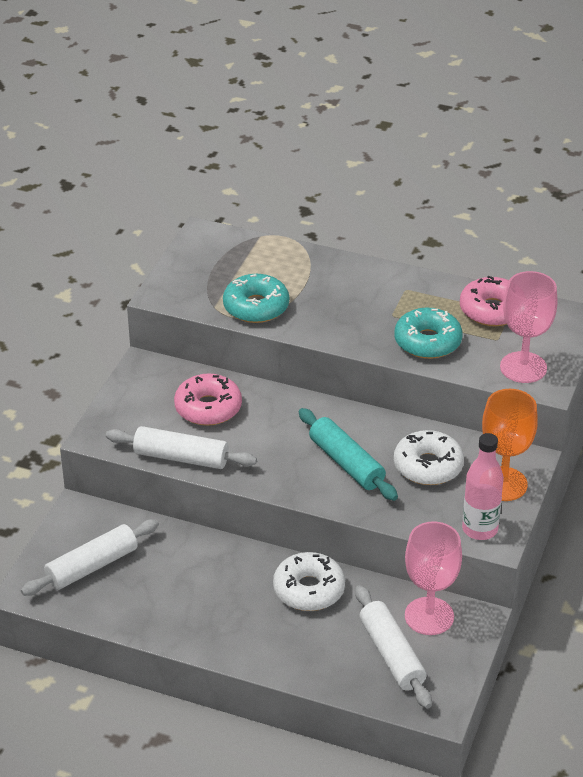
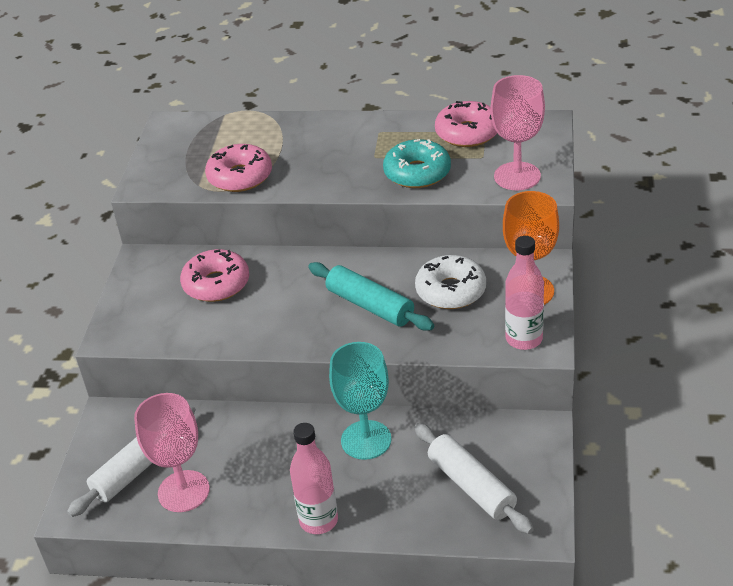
camera: 10 degrees left, 0 degrees up
white rolling pin [106,426,257,469] -> none
turquoise donut [223,274,289,323] -> pink donut [205,144,272,192]
white donut [273,552,345,611] -> turquoise goblet [329,342,391,460]
pink goblet [405,522,462,635] -> pink goblet moved to [134,393,210,512]
none -> pink bottle [290,423,338,534]

